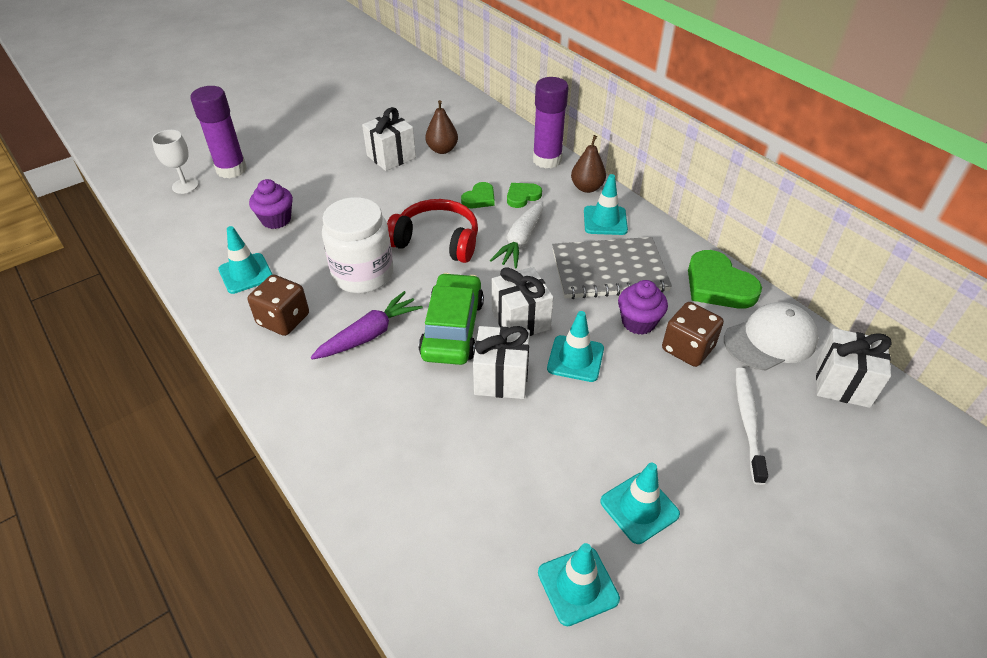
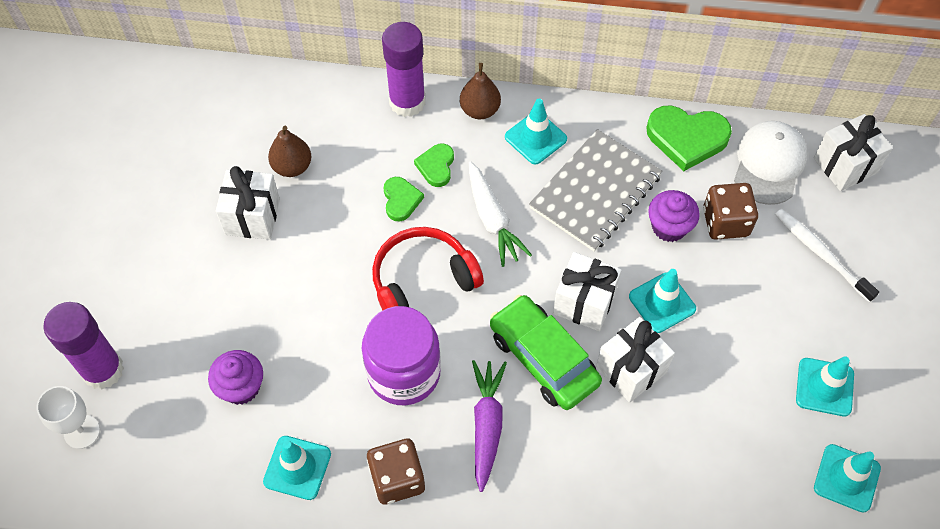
camera: 45 degrees left, 15 degrees up
white jar [322,197,393,293] -> purple jar [362,306,441,406]

